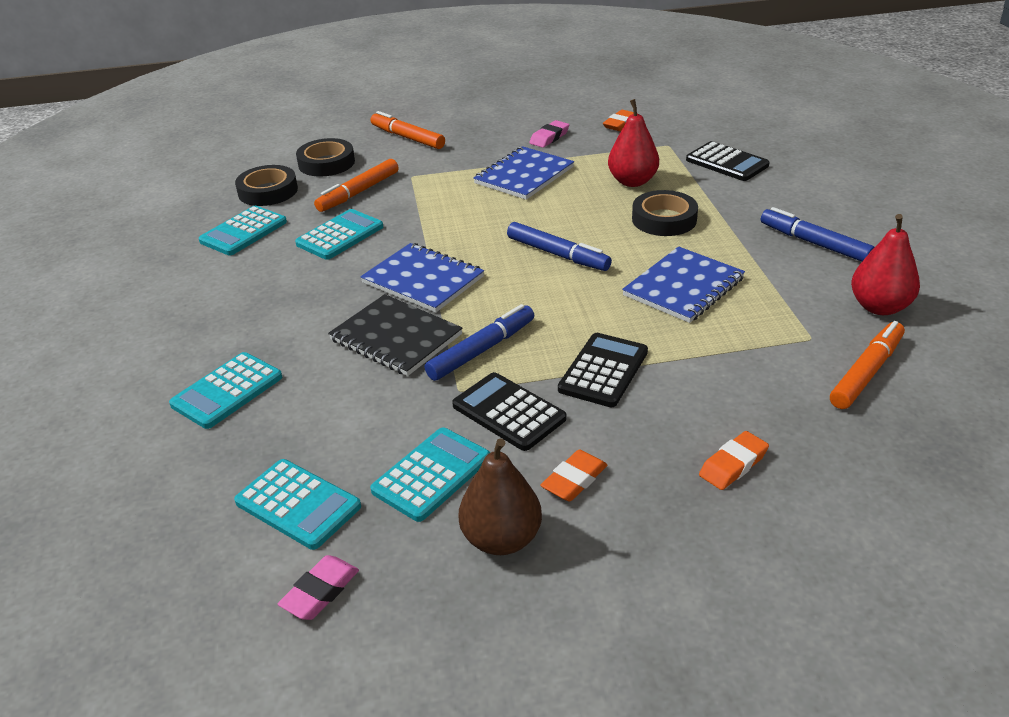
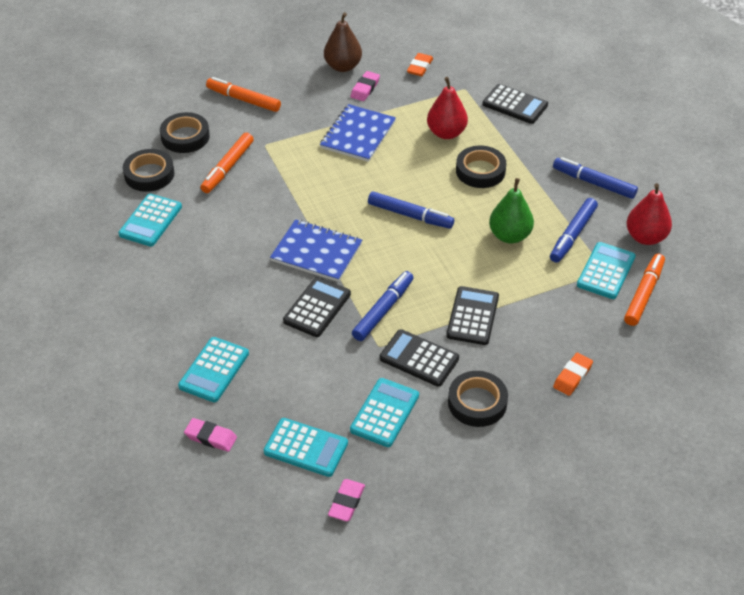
camera: 15 degrees left, 10 degrees up
turquoise calculator [295,209,383,260] -> turquoise calculator moved to [577,242,636,299]
black notebook [328,294,463,376] -> black calculator [283,277,351,337]
brown pear [458,438,542,555] -> brown pear moved to [324,12,362,72]
orange eraser [540,449,607,501] -> black tape [448,371,508,427]
blue notebook [622,246,745,323] -> green pear [489,178,534,244]
none -> pink eraser [184,418,237,452]
none -> blue marker [550,198,598,263]

